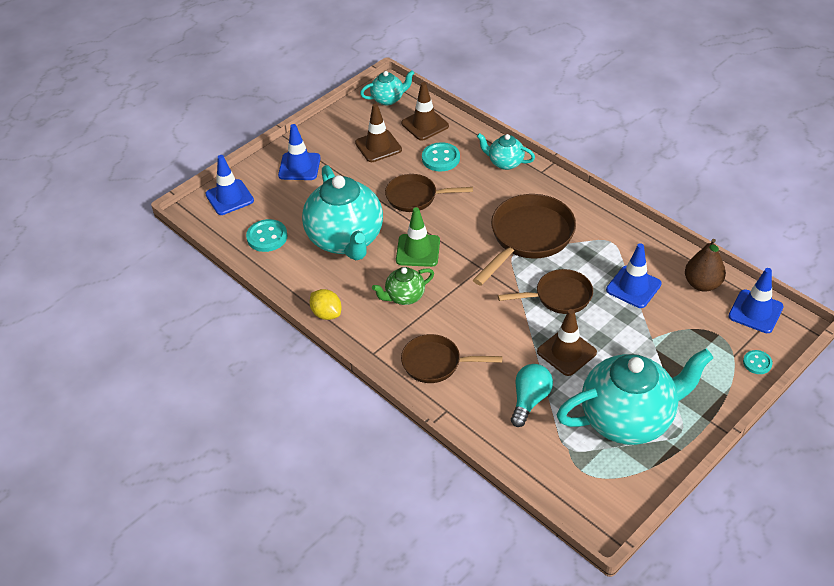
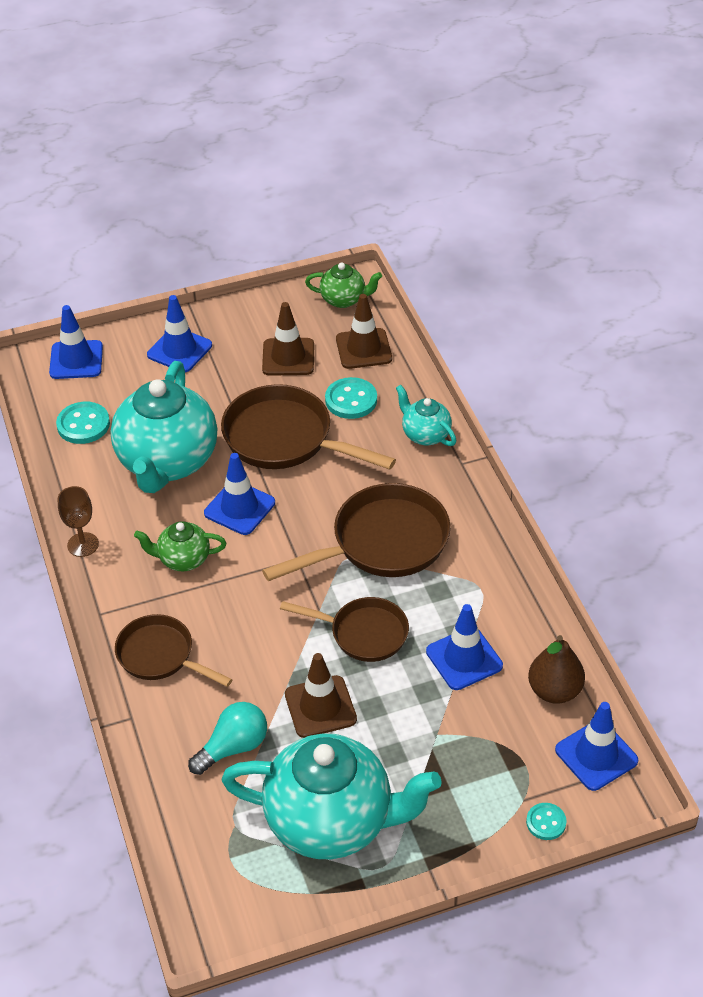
camera: 25 degrees right, 0 degrees up
yellow lemon [309,289,341,320] -> brown goblet [58,486,99,557]
turquoise teapot [360,70,414,105] -> green teapot [305,263,382,308]
brown pan [385,174,473,212] -> brown pan [221,384,396,470], size x1.59
green traffic cone [396,207,440,267] -> blue traffic cone [204,453,275,535]

